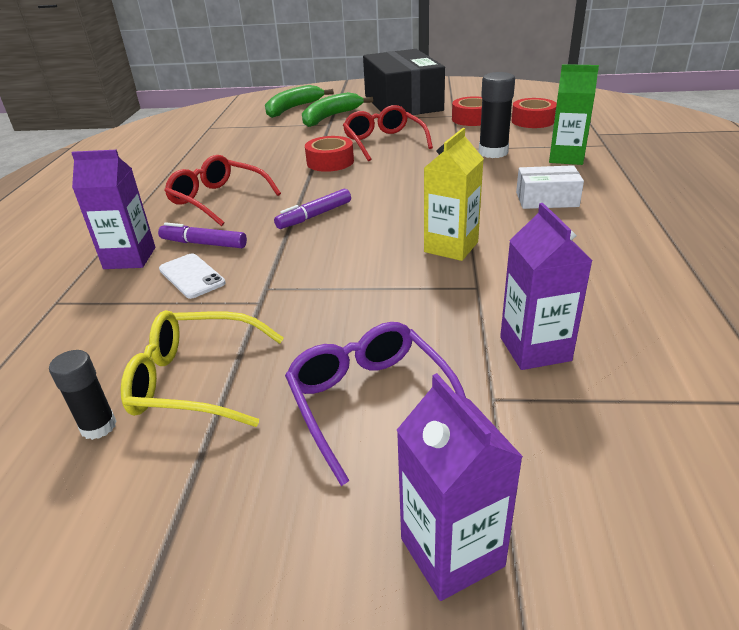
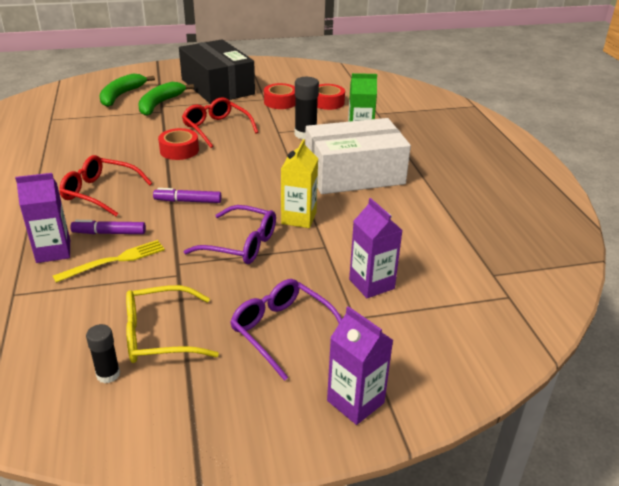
camera: 20 degrees left, 0 degrees up
white phone [159,254,226,299] -> yellow fork [53,240,165,283]
purple marker [274,189,351,229] -> purple marker turned 60 degrees clockwise [153,188,221,203]
white box [516,165,584,209] -> white box [305,118,411,194], size x2.21
none -> purple glasses [184,205,276,264]

